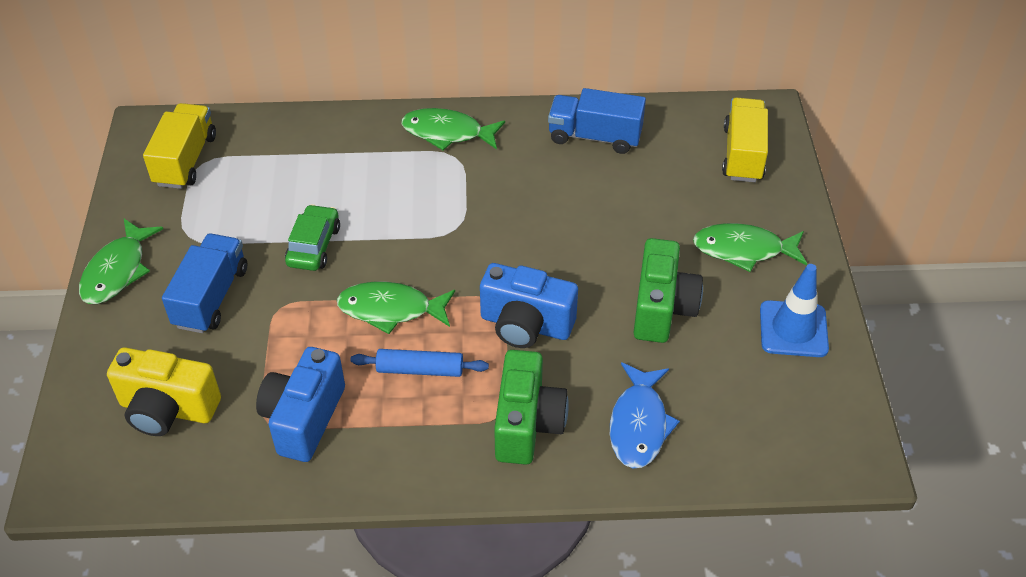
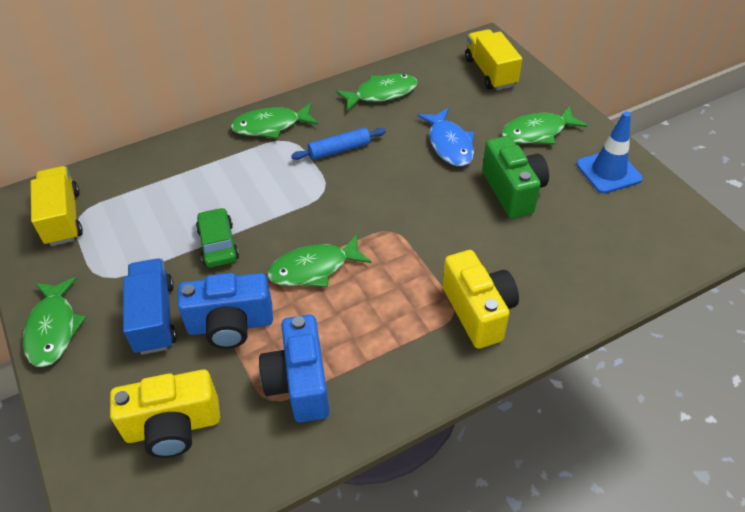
camera: 25 degrees left, 0 degrees up
blue rolling pin [351,349,489,377] -> blue rolling pin moved to [291,127,386,160]
blue camera [480,263,578,348] -> blue camera moved to [177,273,273,349]
green camera [494,350,569,465] -> yellow camera [442,250,519,349]
blue truck [548,88,646,154] -> green fish [336,74,418,111]
blue fish [610,362,680,468] -> blue fish moved to [417,108,474,166]

